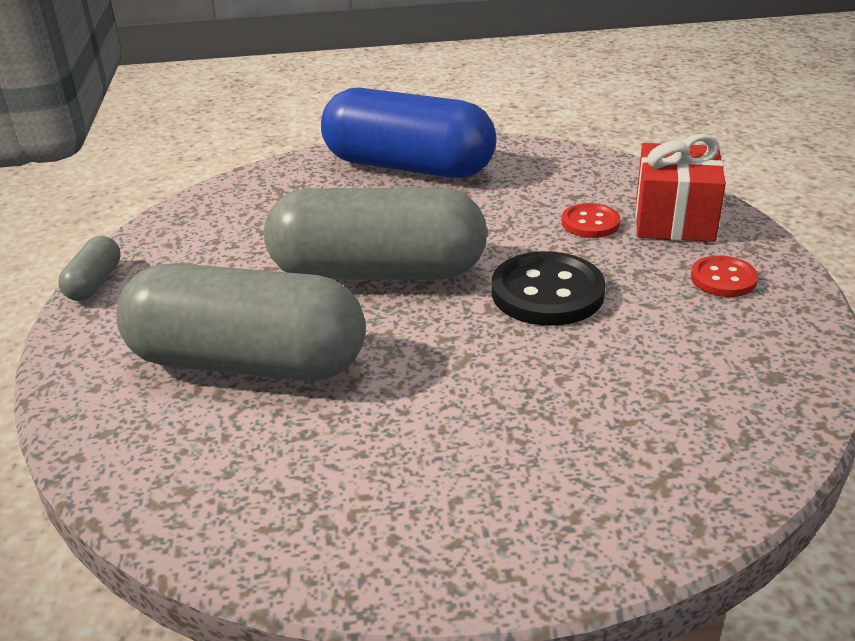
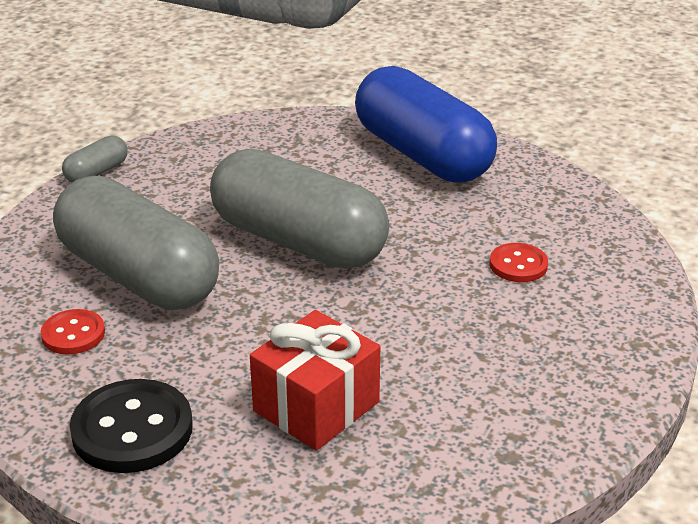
camera: 30 degrees right, 0 degrees up
black button [492,251,606,326] -> black button moved to [70,379,193,473]
red gift [636,134,726,242] -> red gift moved to [250,310,380,451]
red button [691,256,758,297] -> red button moved to [41,309,105,354]

